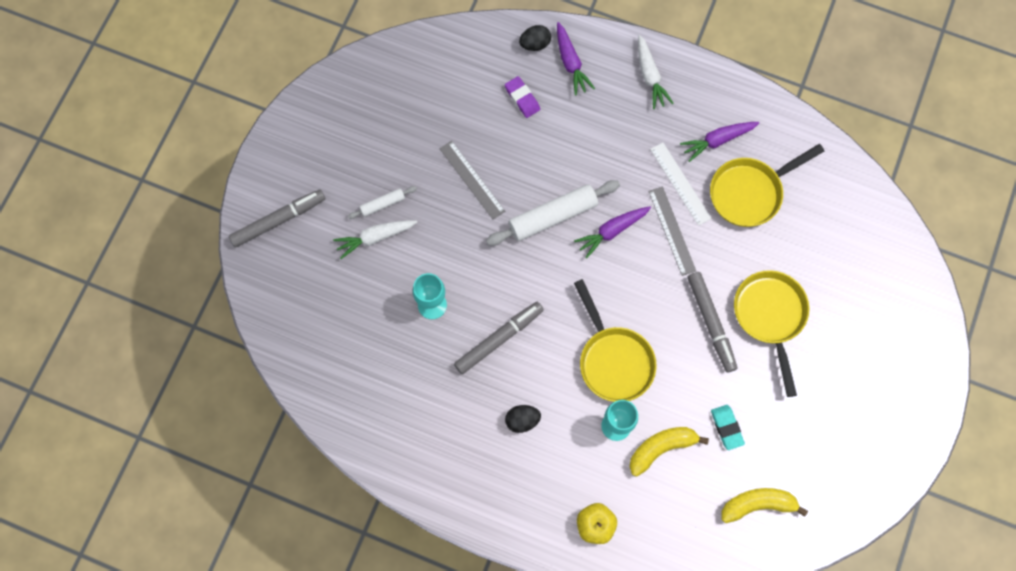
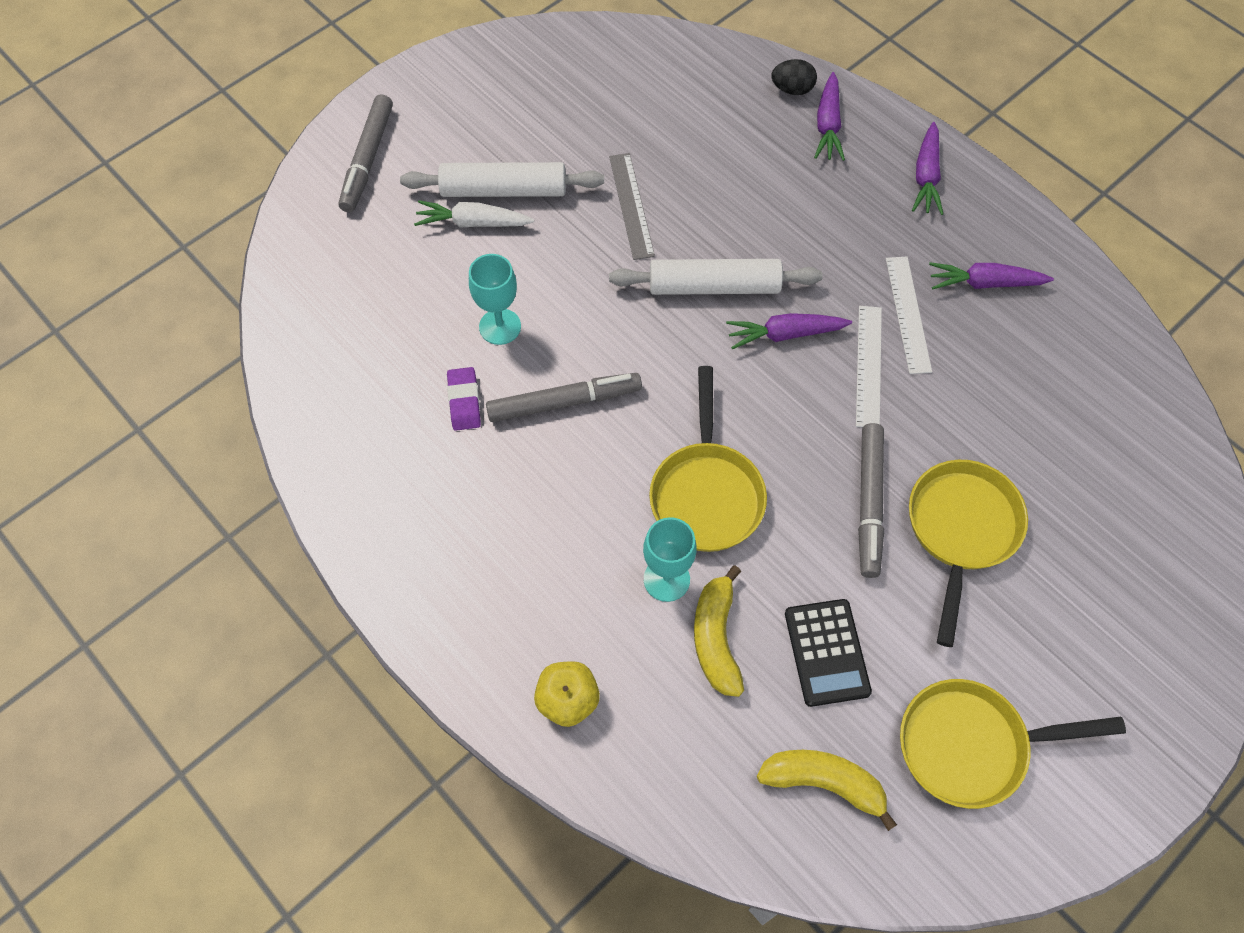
camera: 25 degrees right, 10 degrees down
grey marker [229,190,325,248] -> grey marker turned 105 degrees clockwise [338,94,393,212]
white rolling pin [348,186,417,219] -> white rolling pin [400,162,604,197], size x1.97
purple eraser [505,76,540,118] -> purple eraser moved to [447,367,481,431]
black egg [505,405,541,433] -> none
yellow banana [629,427,709,476] -> yellow banana turned 90 degrees counterclockwise [694,565,744,697]
white carrot [638,35,674,109] -> purple carrot [912,122,943,215]
grey ruler [648,187,696,276] -> white ruler [856,306,882,427]
yellow pan [710,144,824,227] -> yellow pan moved to [900,679,1126,809]
turquoise eraser [711,405,745,450] -> black calculator [785,599,872,707]

